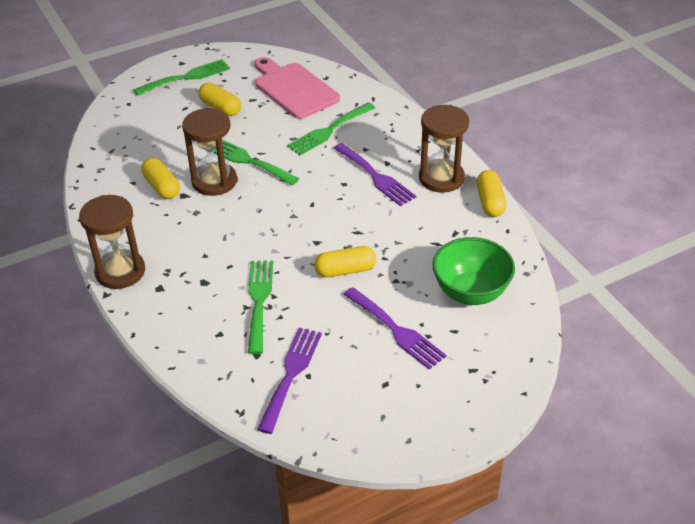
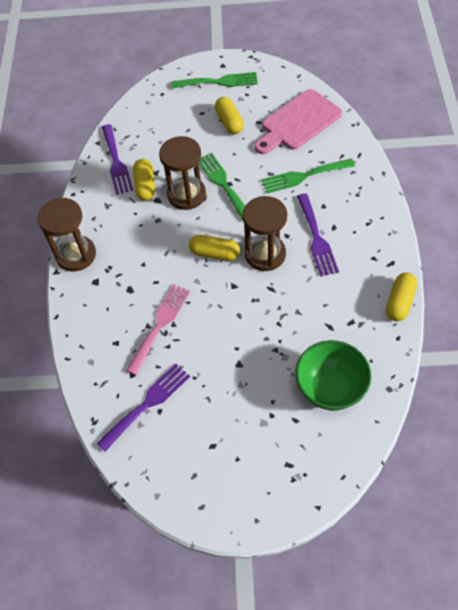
camera: 30 degrees right, 15 degrees up
green fork [248,260,273,354] -> pink fork [126,284,190,375]
pink cutting board [255,57,340,119] -> pink cutting board turned 120 degrees counterclockwise [255,89,342,154]
yellow capsule [314,246,376,277] -> yellow capsule moved to [189,235,240,261]
purple fork [343,287,447,370] -> purple fork moved to [102,124,133,195]
brown hourglass [419,105,469,193] -> brown hourglass moved to [243,196,287,271]

